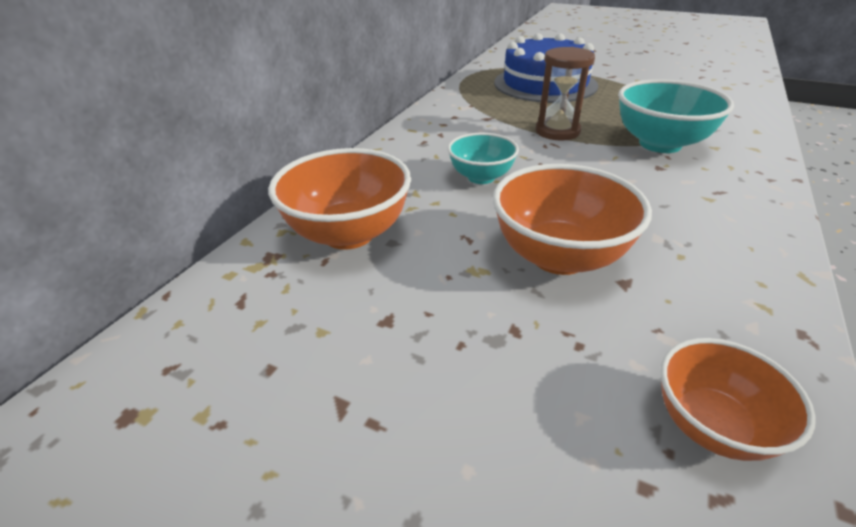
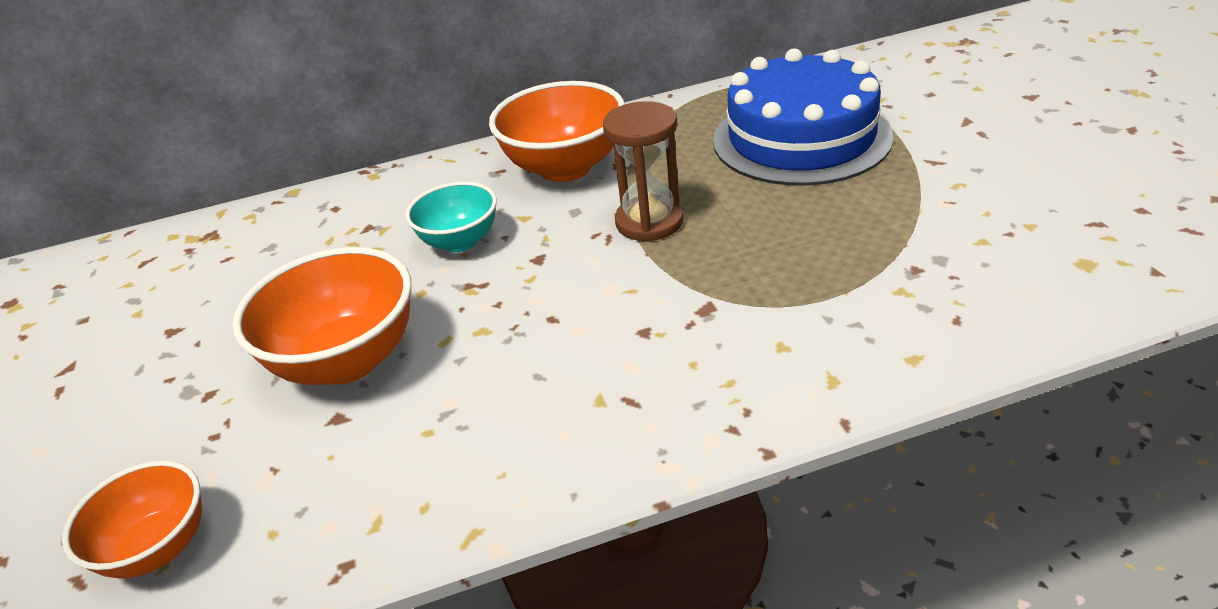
camera: 50 degrees right, 0 degrees up
orange bowl [269,148,411,250] -> orange bowl moved to [489,81,625,182]
turquoise bowl [618,79,734,153] -> none

